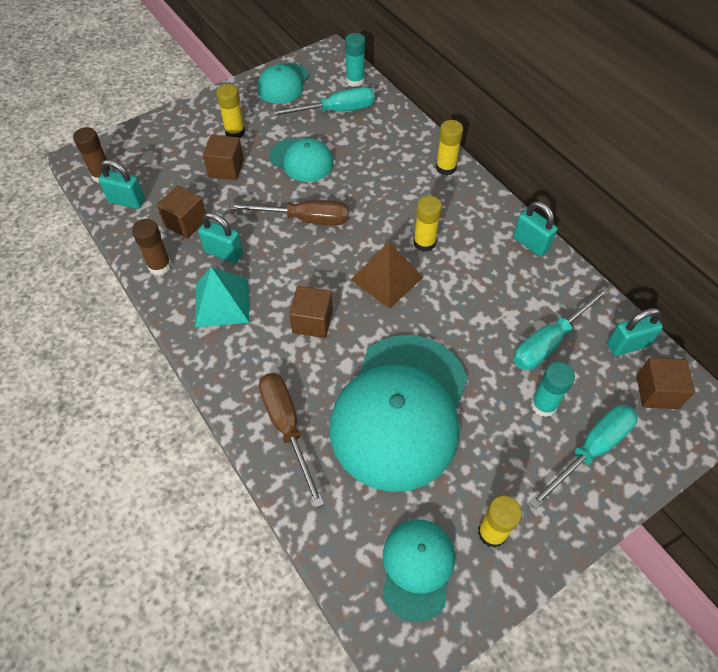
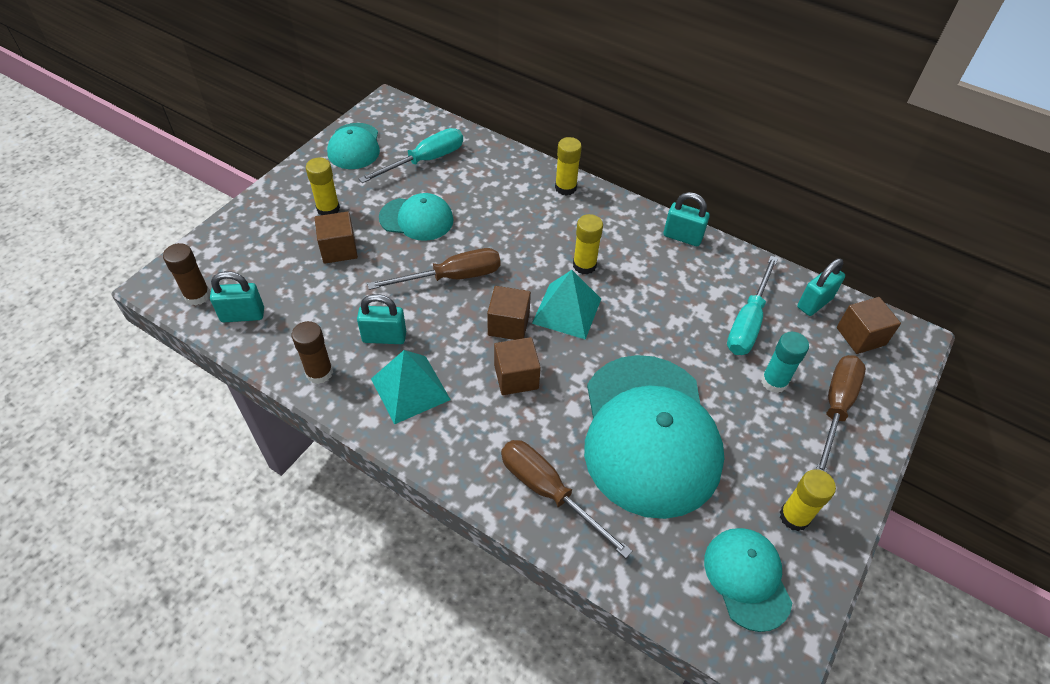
camera: 25 degrees left, 5 degrees down
brown cube [156,185,206,239] -> brown cube moved to [487,286,531,340]
turquoise glue stick [345,33,365,87] -> none
brown pyramid [351,242,423,309] -> turquoise pyramid [532,270,601,340]
turquoise screwdriver [529,405,638,509] -> brown screwdriver [816,355,866,472]

